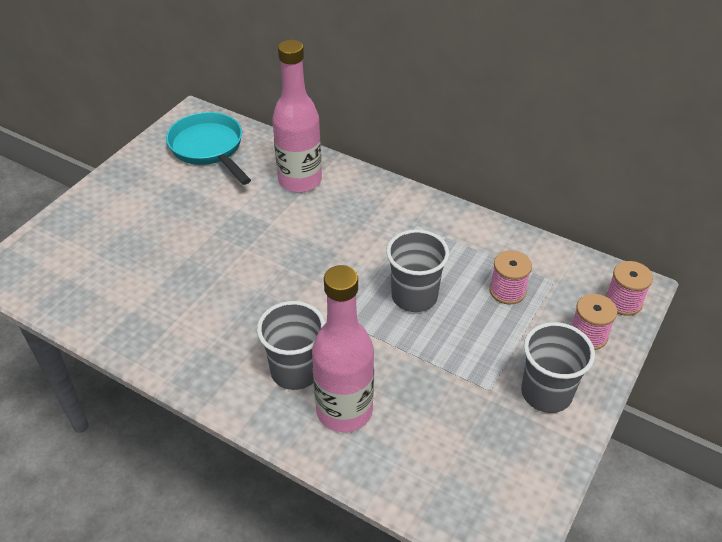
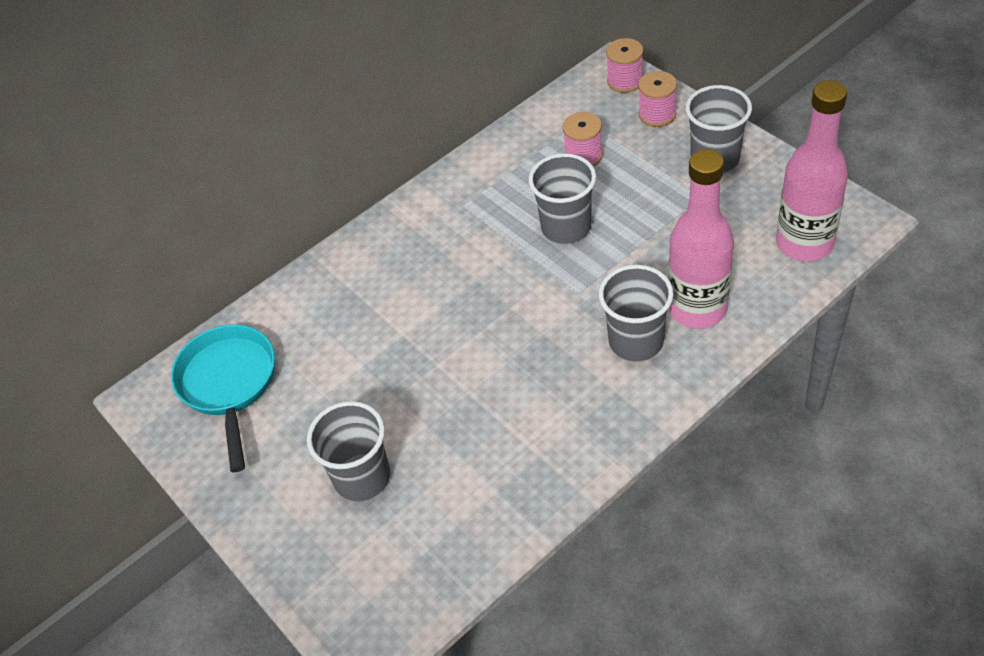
camera: 65 degrees left, 5 degrees up
turquoise pan [166,112,251,185] -> turquoise pan turned 90 degrees clockwise [171,324,275,472]
pink bottle [272,40,322,192] -> pink bottle moved to [776,80,848,261]
none -> grey cup [307,401,390,501]

